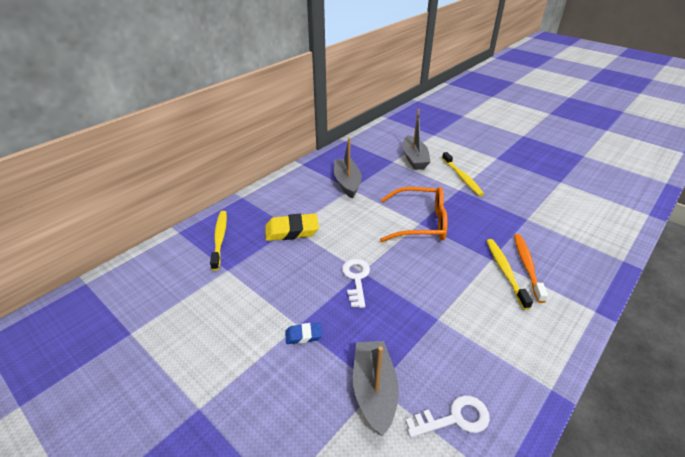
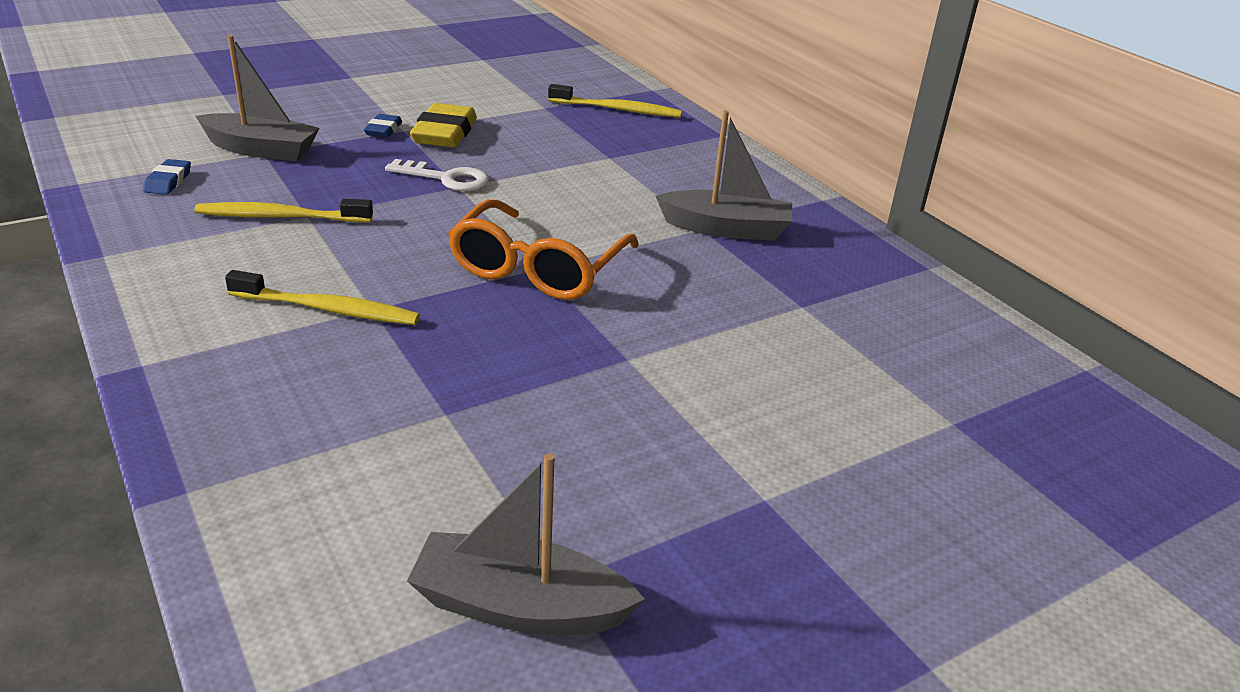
camera: 105 degrees right, 5 degrees down
yellow eraser [265,213,319,241] -> yellow eraser moved to [410,103,477,148]
grey boat [402,109,431,170] -> grey boat moved to [407,453,645,635]
white key [405,396,490,438] -> blue eraser [143,159,191,195]
yellow toothbrush [442,152,484,196] -> yellow toothbrush moved to [194,199,373,222]
orange toothbrush [514,234,548,303] -> none

